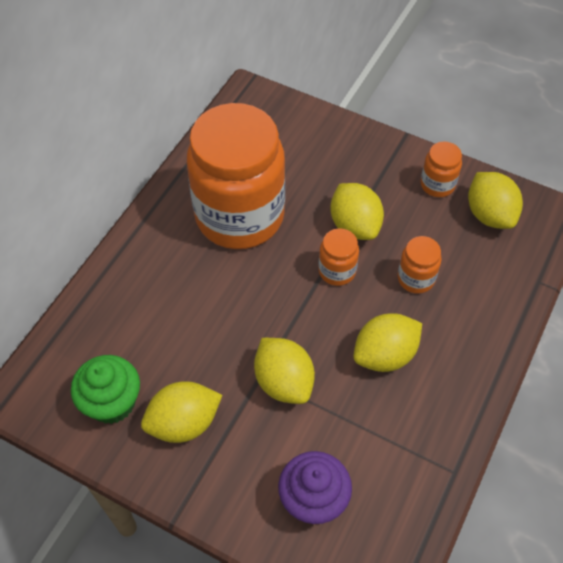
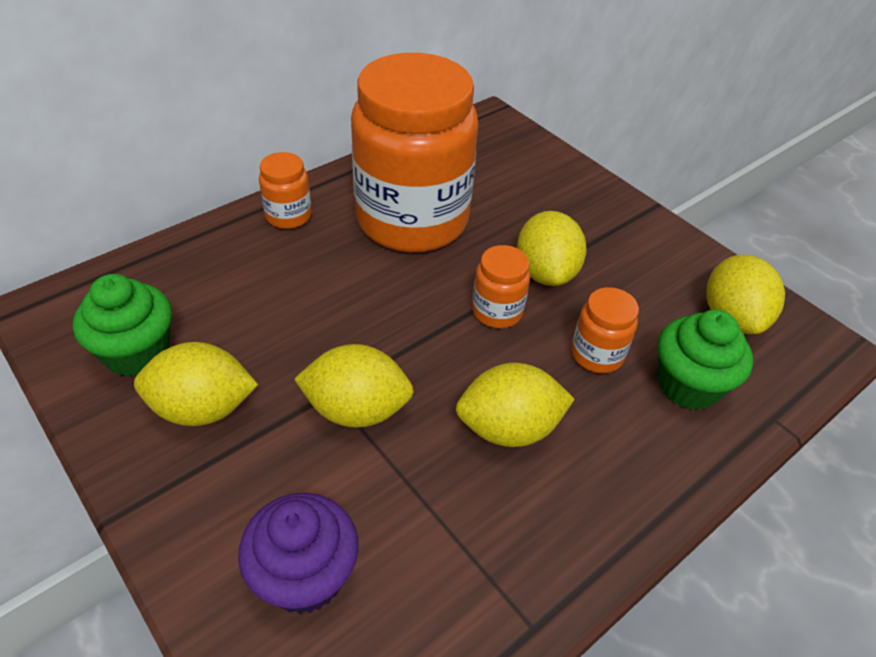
camera: 20 degrees right, 10 degrees down
yellow lemon [254,338,315,404] -> yellow lemon turned 75 degrees counterclockwise [294,344,414,428]
orange jar [421,142,462,197] -> orange jar moved to [259,152,312,229]
none -> green cupcake [658,309,753,410]

